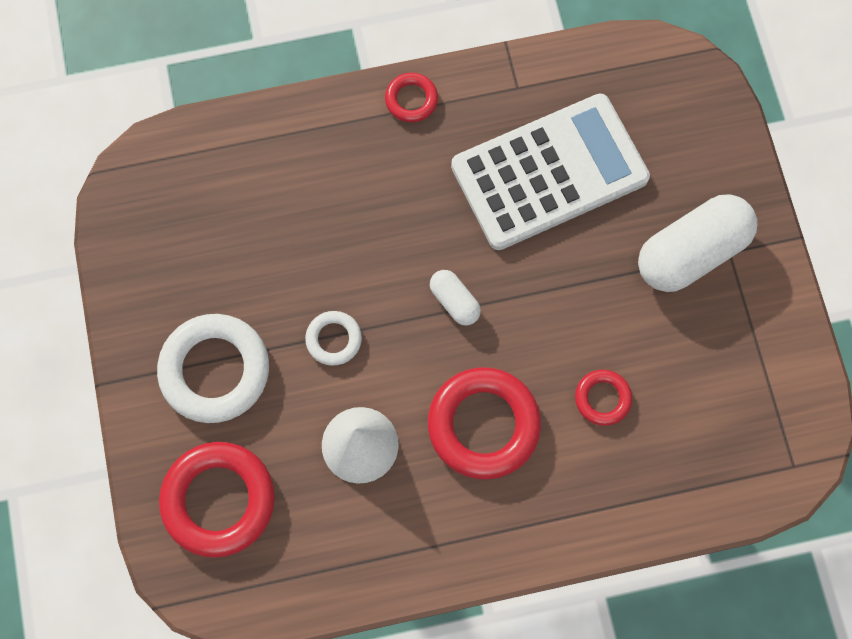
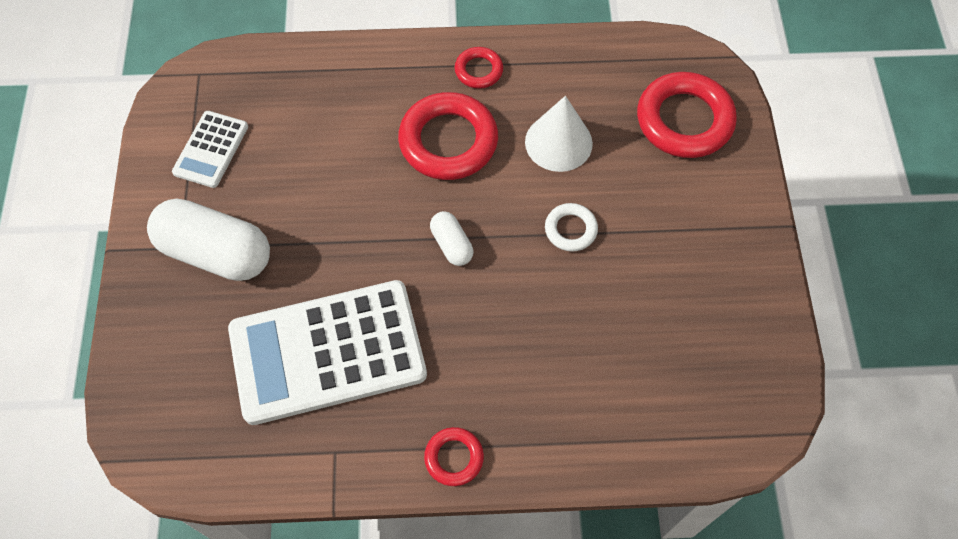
camera: 170 degrees left, 10 degrees down
white ring [157,314,269,423] -> none
red ring [575,370,632,426] -> red ring moved to [455,47,503,89]
white capsule [638,194,758,292] -> white capsule turned 45 degrees clockwise [147,199,270,281]
none -> white calculator [172,111,248,188]

